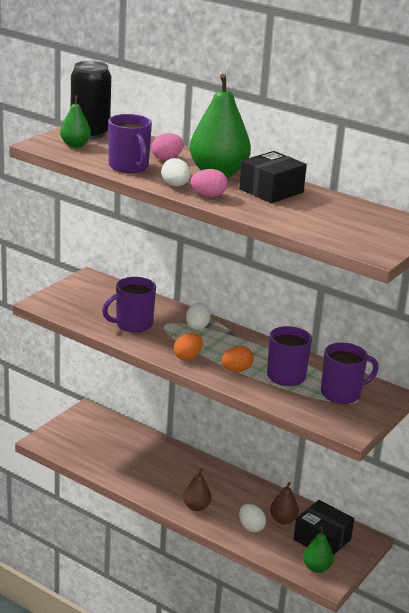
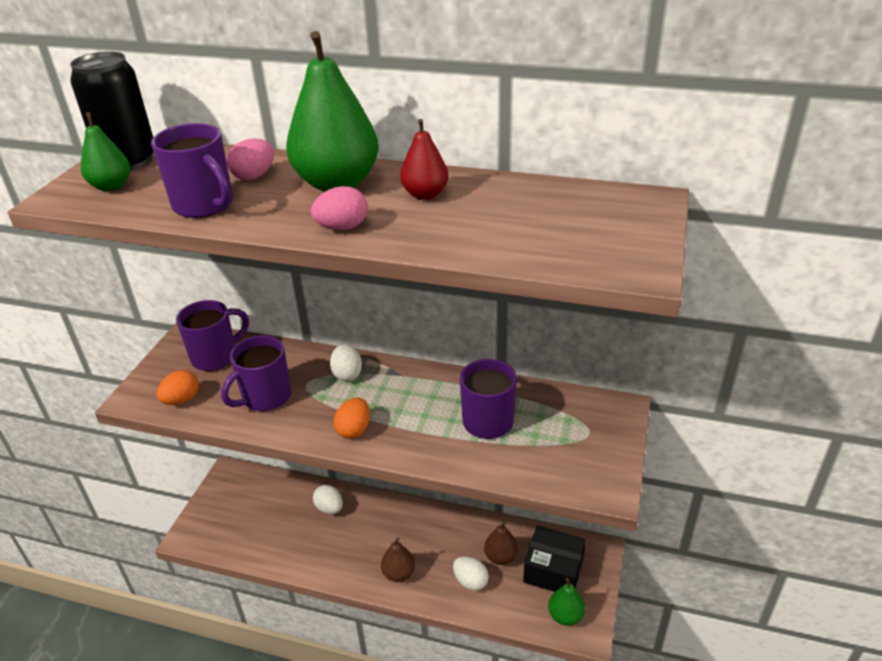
camera: 15 degrees left, 10 degrees up
white egg [161,158,190,186] -> white egg moved to [313,485,343,514]
orange egg [221,346,254,372] -> orange egg moved to [157,370,199,405]
black box [239,151,307,203] -> red pear [400,119,448,200]
purple mug [321,343,379,404] -> purple mug moved to [176,300,249,371]

